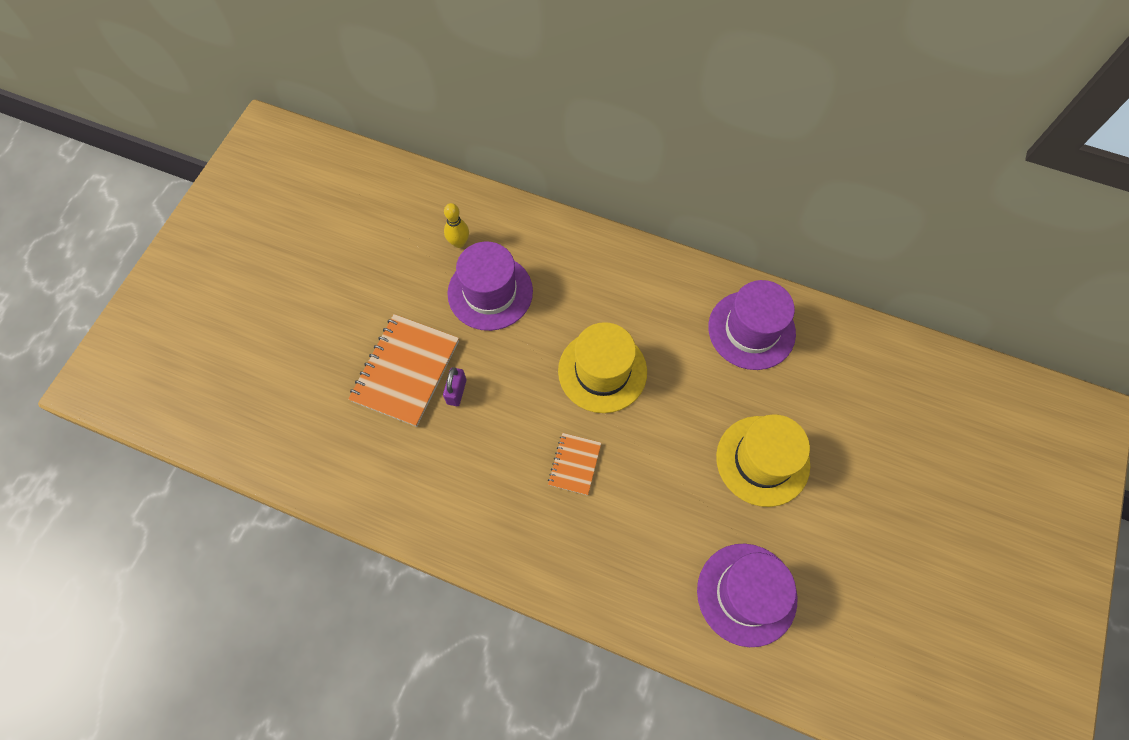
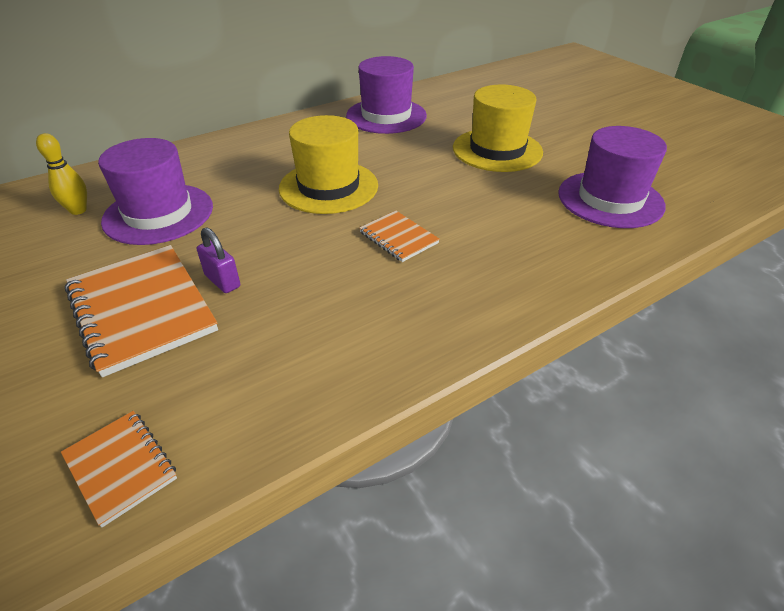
camera: 55 degrees left, 25 degrees down
none -> orange notebook [61,411,177,527]

